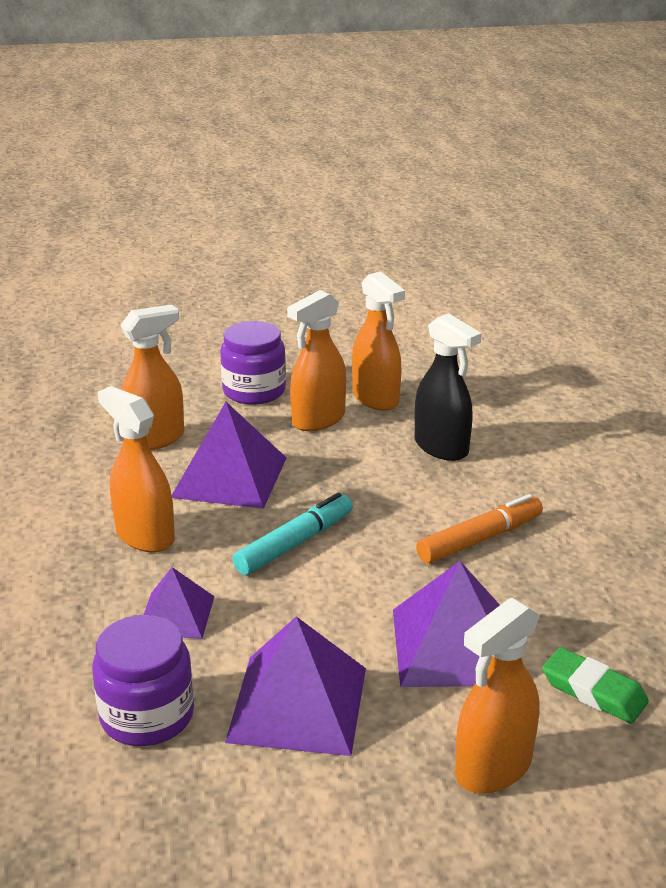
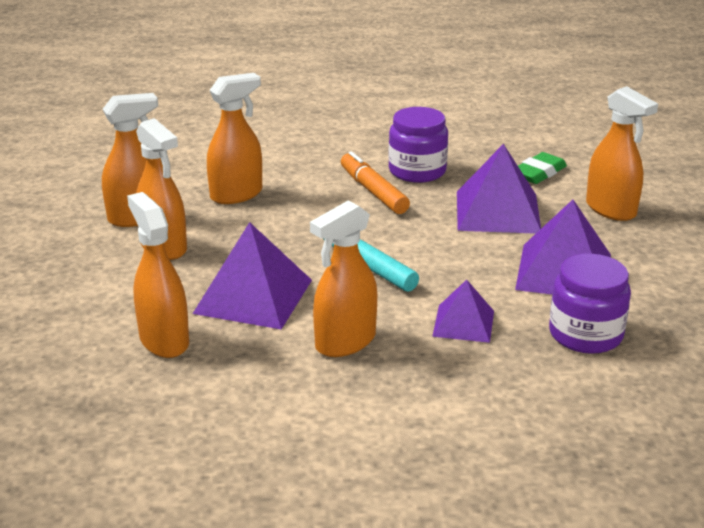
camera: 85 degrees left, 0 degrees up
purple jar [220,321,286,405] -> purple jar moved to [388,107,448,183]
black spray bottle [415,313,482,461] -> orange spray bottle [207,73,262,204]

